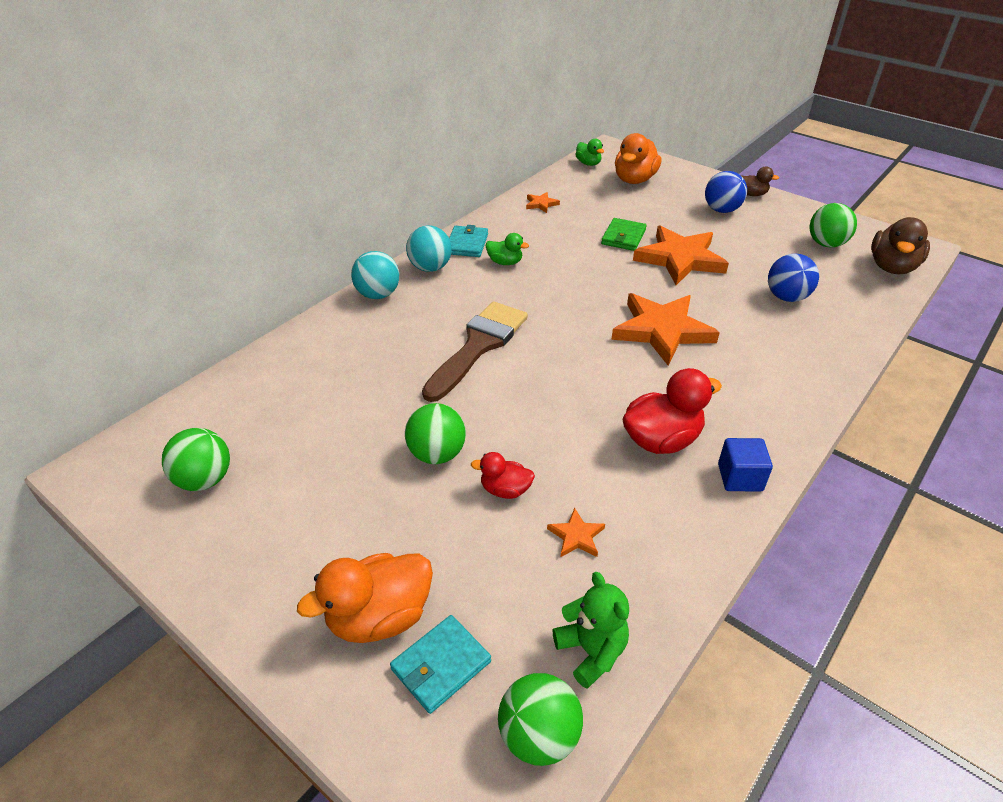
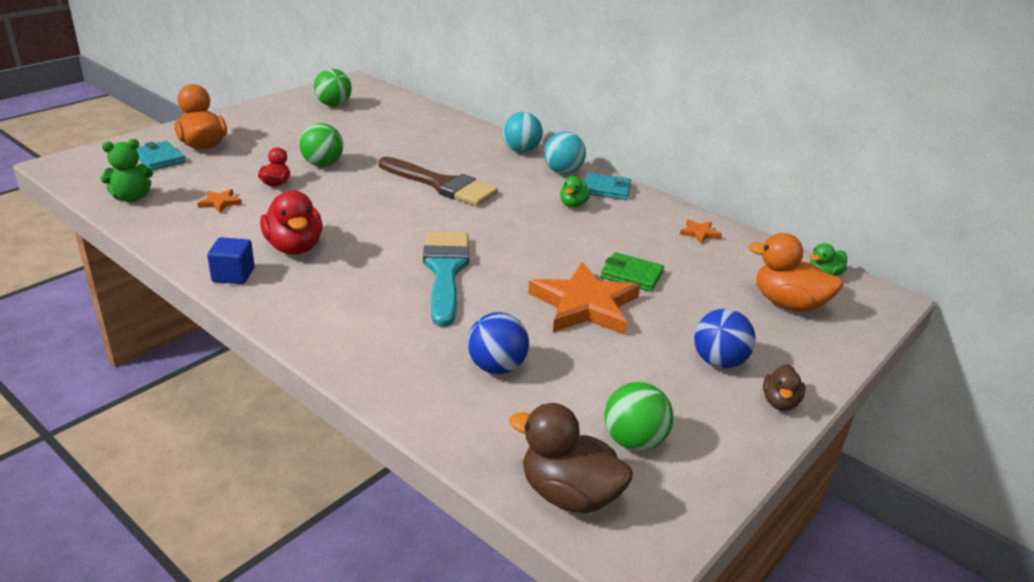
camera: 90 degrees right, 10 degrees down
green ball [498,673,583,766] -> none
orange star [611,293,720,366] -> turquoise brush [423,232,469,327]

